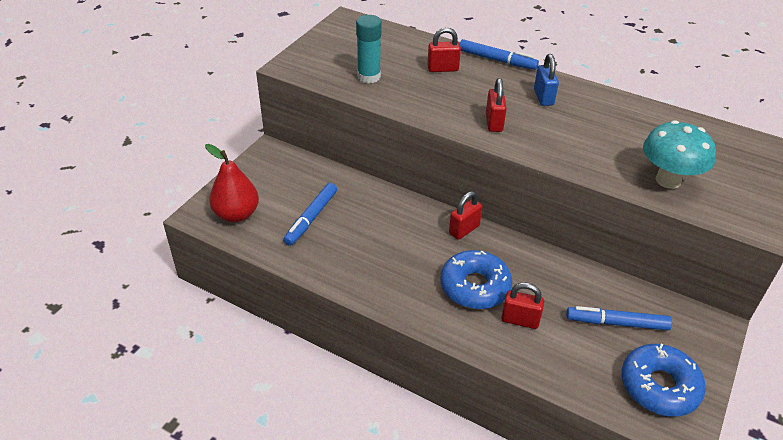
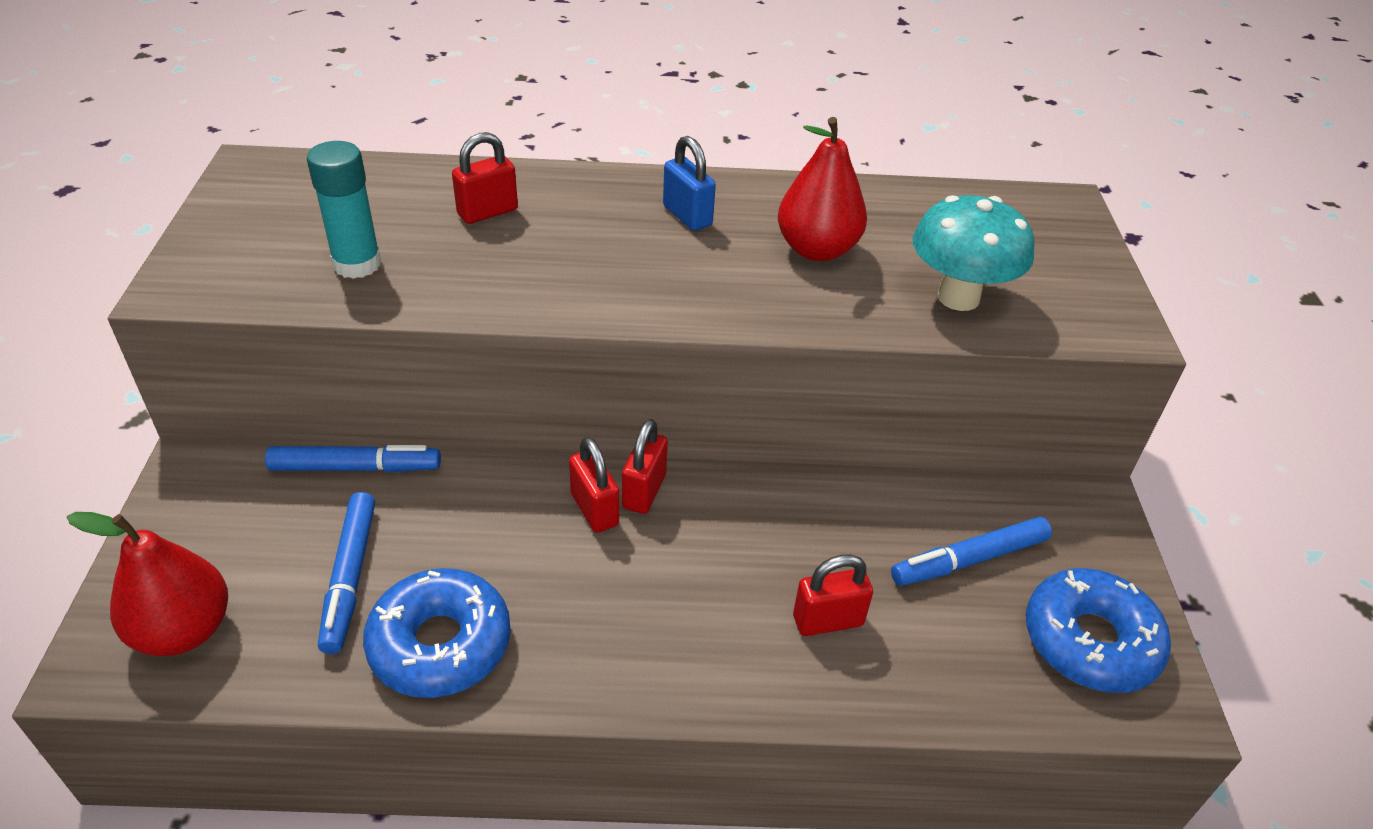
camera: 30 degrees left, 0 degrees up
blue donut [440,250,512,309] -> blue donut moved to [363,568,511,698]
blue marker [459,39,539,70] -> blue marker moved to [265,445,441,472]
red padlock [486,78,507,132] -> red padlock moved to [569,437,619,533]
none -> red pear [778,117,867,261]

